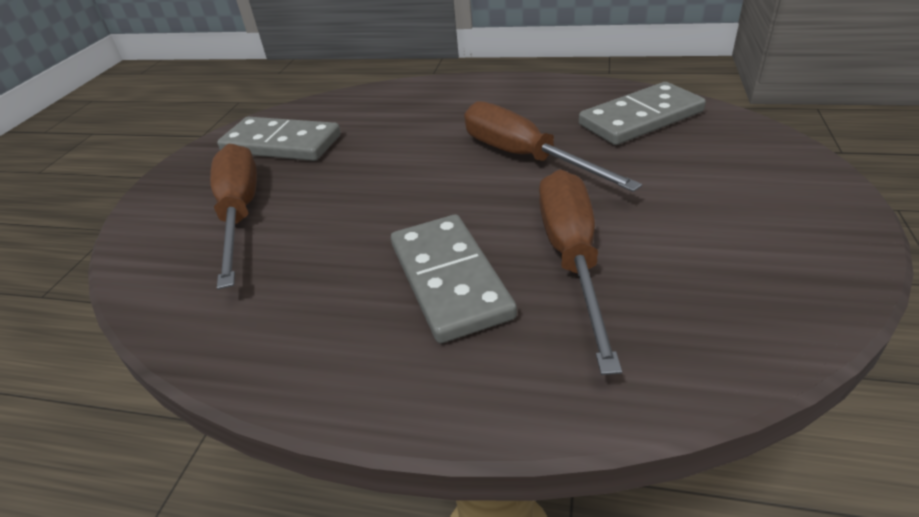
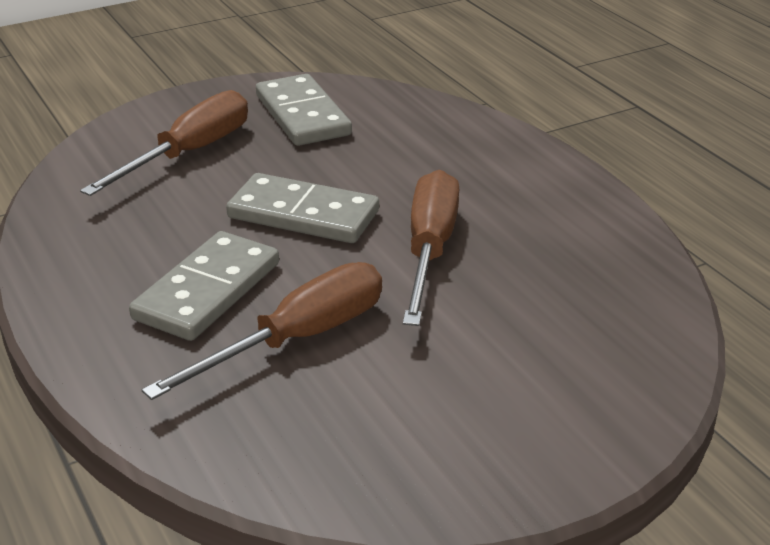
camera: 45 degrees right, 5 degrees down
grey domino [579,82,706,145] -> grey domino moved to [226,173,379,243]

